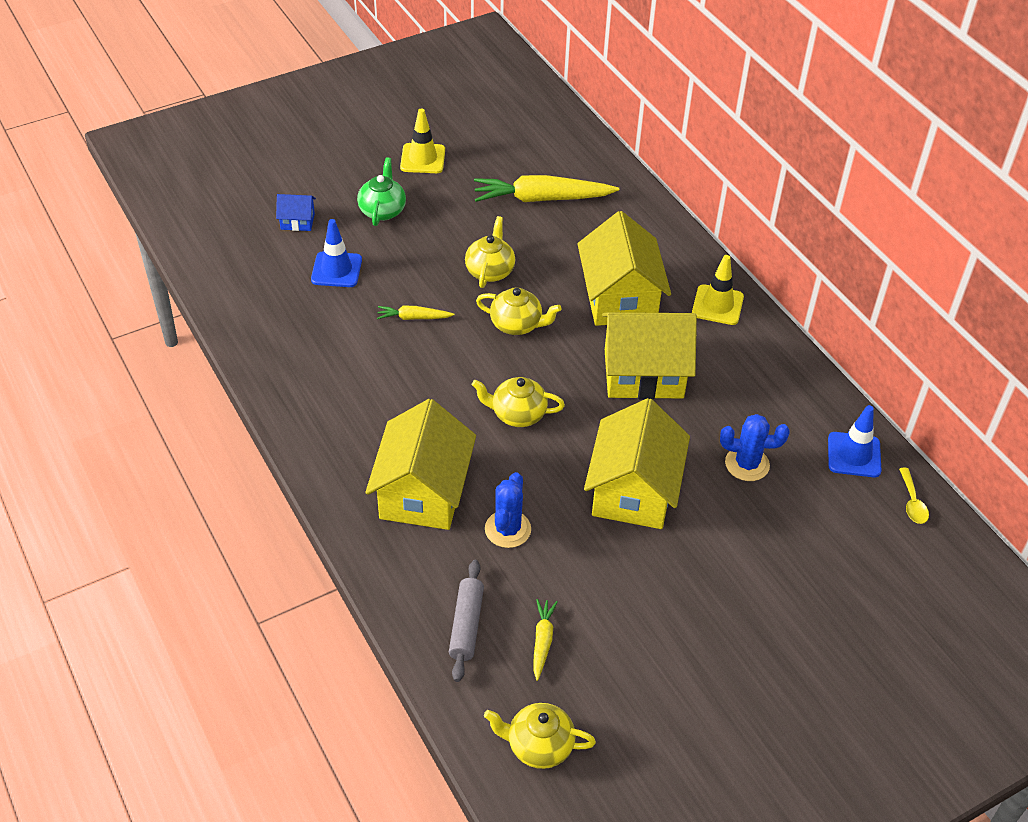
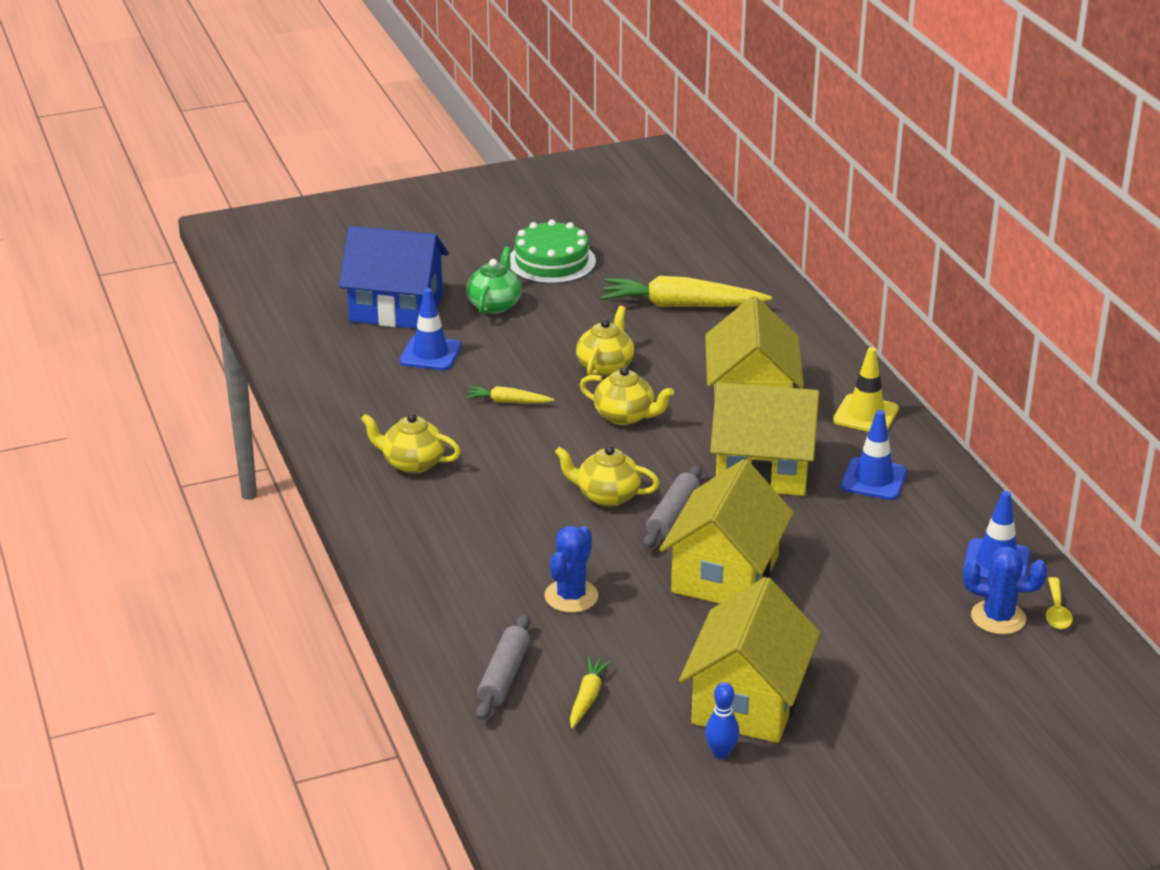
camera: 10 degrees right, 15 degrees down
blue house [276,194,316,231] -> blue house [339,226,449,329], size x2.25
yellow house [365,399,476,530] -> yellow house moved to [679,577,820,743]
yellow traffic cone [400,108,445,173] -> green cake [510,219,596,284]
yellow teapot [484,703,596,769] -> yellow teapot moved to [361,413,461,474]
blue cactus [720,414,790,481] -> blue cactus moved to [963,546,1047,635]
none -> grey rolling pin [643,465,702,549]
none -> blue bowling pin [705,682,740,759]
none -> blue traffic cone [841,410,907,500]

